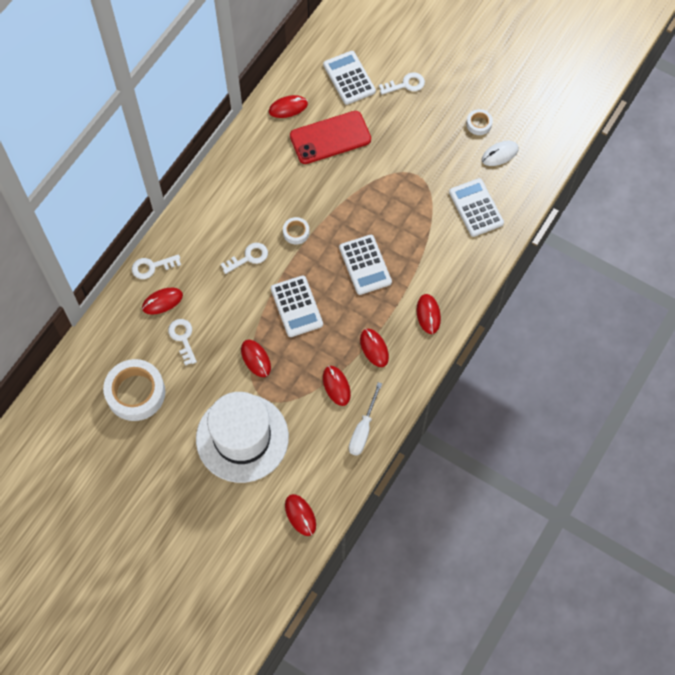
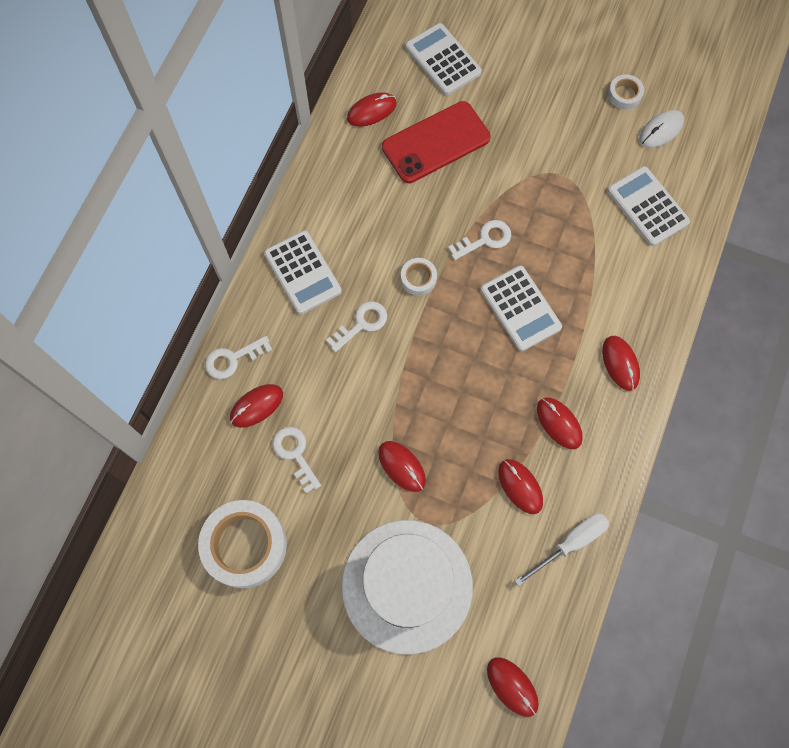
camera: 10 degrees left, 5 degrees up
white calculator [271,275,323,337] -> white calculator moved to [264,230,342,314]
white screwdriver [349,382,382,456] -> white screwdriver turned 135 degrees counterclockwise [515,513,609,587]
white key [379,72,425,95] -> white key moved to [448,220,511,260]

